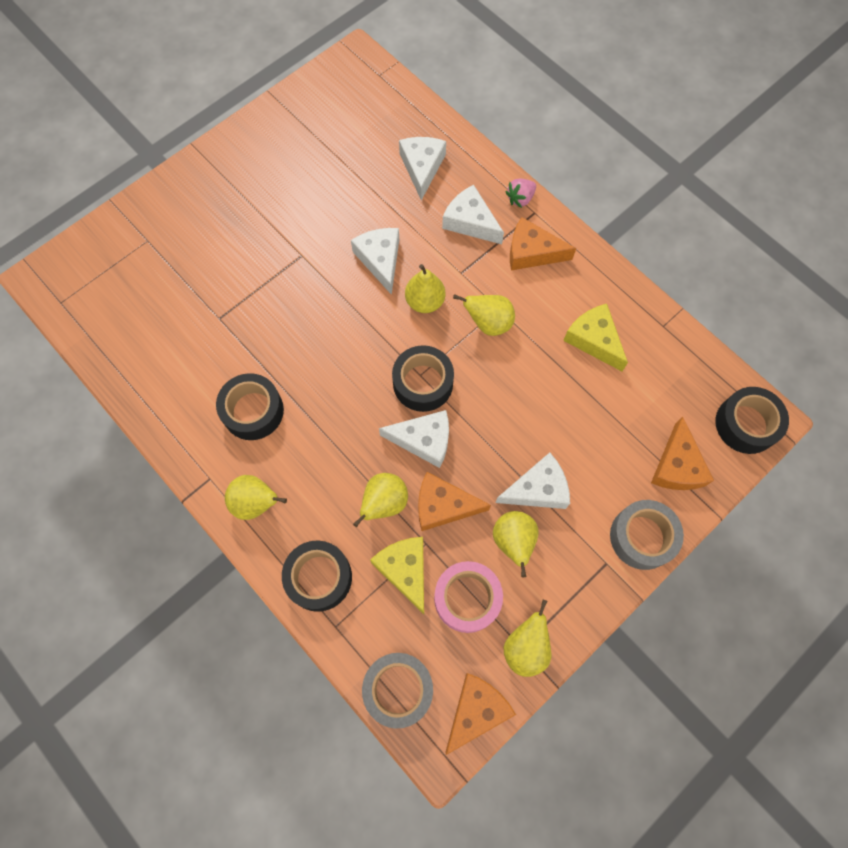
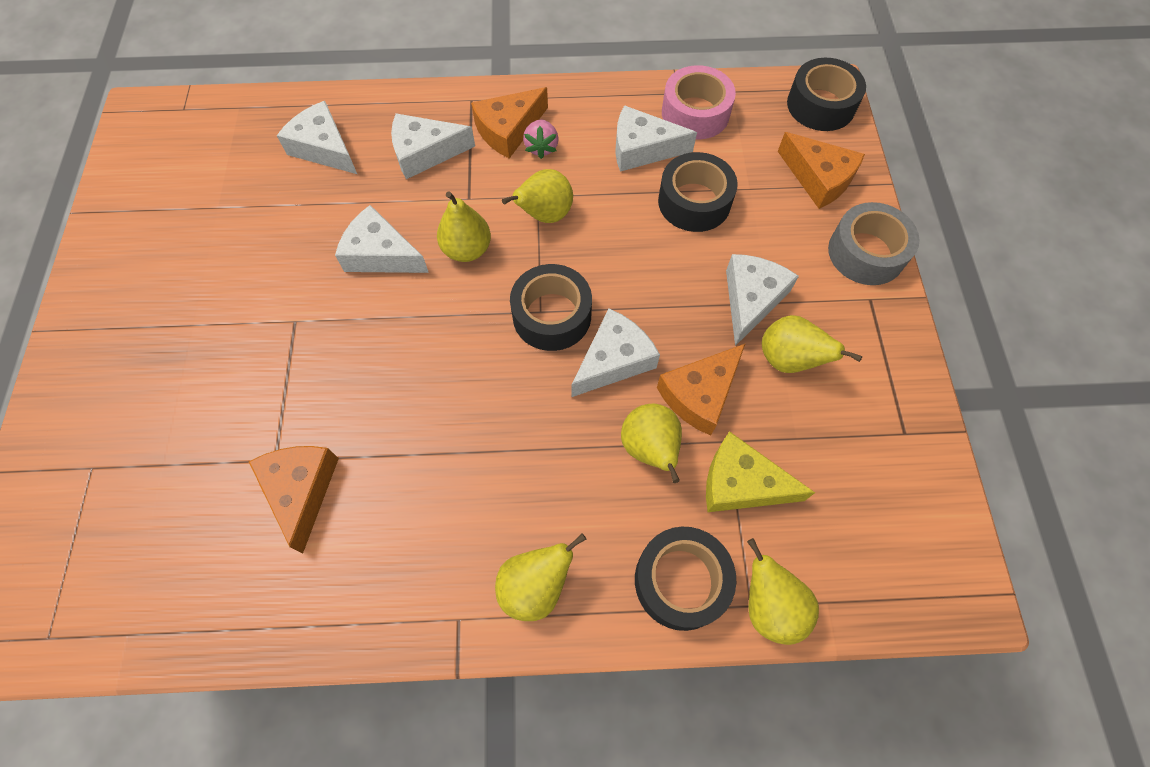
camera: 50 degrees left, 5 degrees down
black tape [216,373,284,440] -> black tape moved to [658,152,738,232]
grey tape [362,653,433,729] -> none
pink tape [434,561,503,633] -> pink tape moved to [662,65,736,139]
orange cheese [445,673,516,755] -> orange cheese moved to [249,446,339,553]
yellow pear [504,600,551,677] -> yellow pear moved to [747,538,819,645]
pink strawberry [506,179,536,208] -> pink strawberry moved to [523,119,559,159]
yellow cheese [563,304,628,371] -> white cheese [615,105,697,172]

